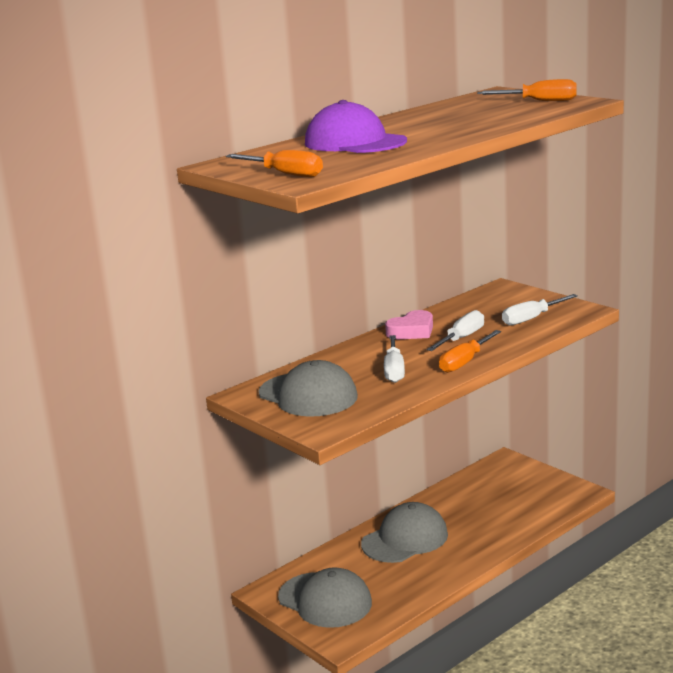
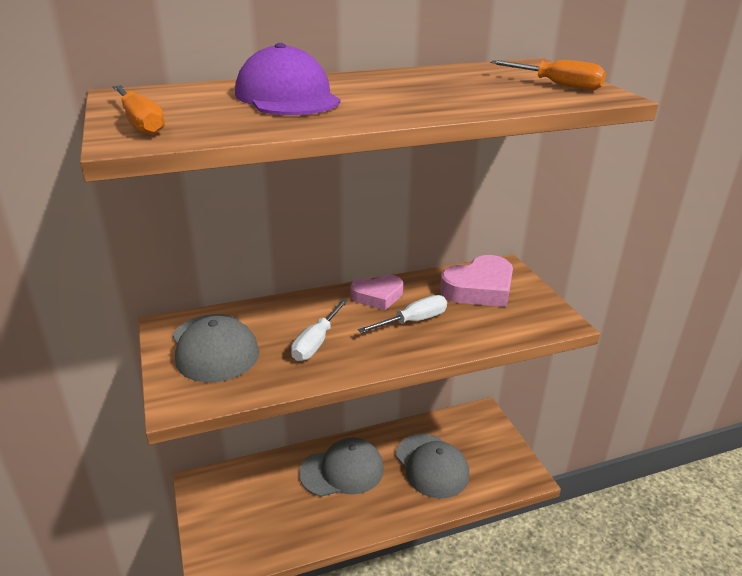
camera: 20 degrees right, 10 degrees up
grey cap [278,567,372,628] -> grey cap moved to [396,434,469,499]
orange screwdriver [439,330,501,373] -> none
white screwdriver [502,294,578,325] -> none
none -> pink heart [440,255,513,307]

